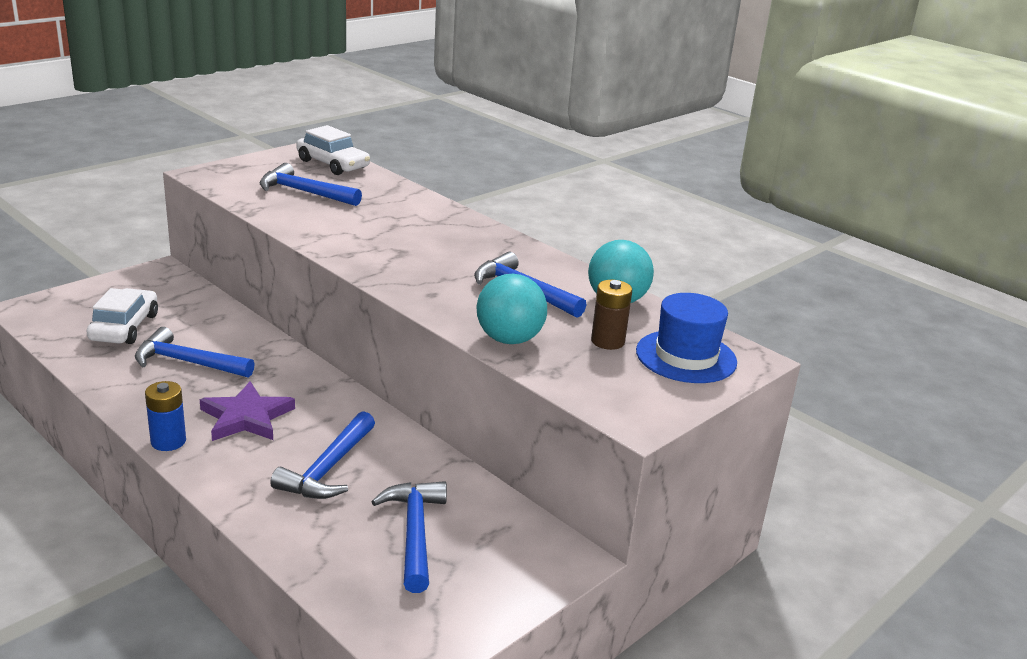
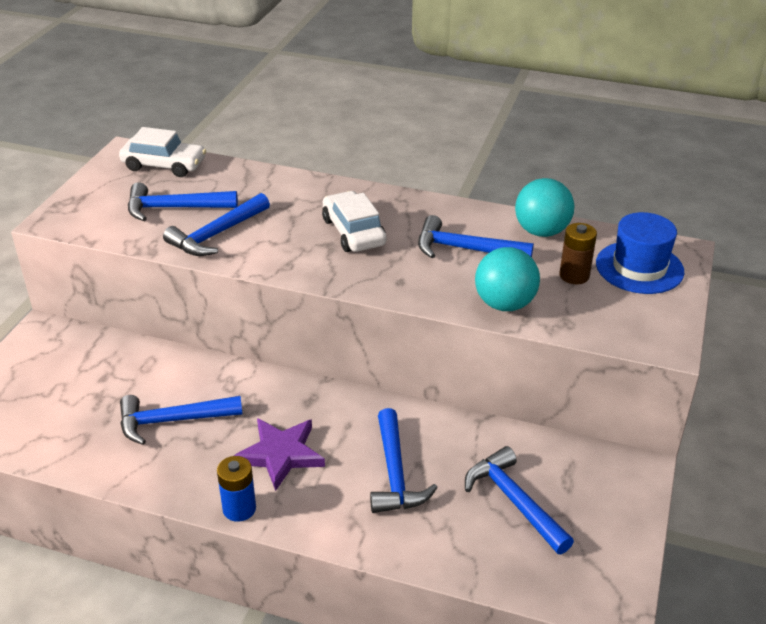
camera: 25 degrees left, 10 degrees up
white car [86,288,158,344] -> white car moved to [322,191,386,252]
none -> blue hammer [163,193,270,256]

